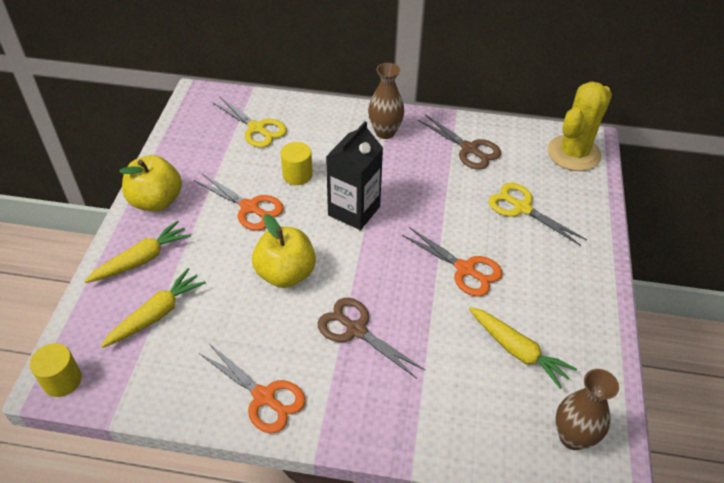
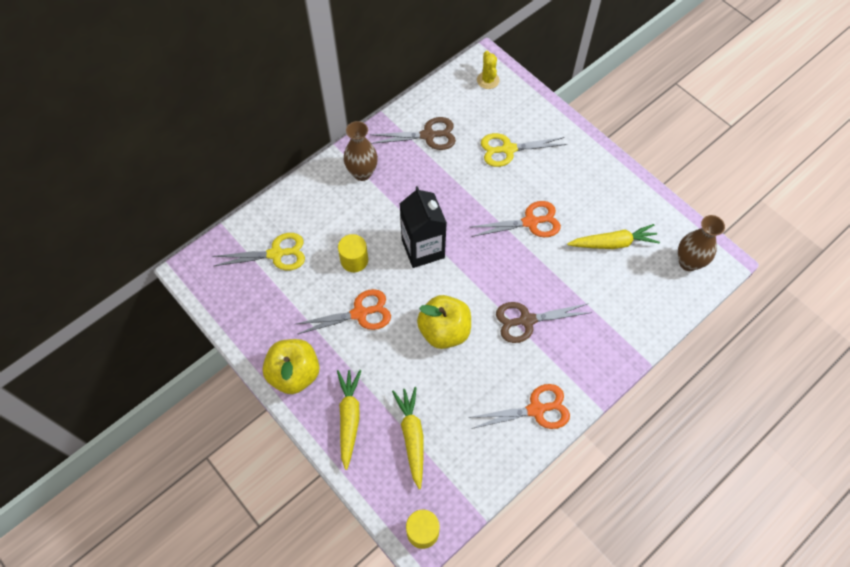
camera: 50 degrees left, 15 degrees up
yellow cactus [548,81,612,171] -> yellow cactus [477,51,500,89], size x0.50

